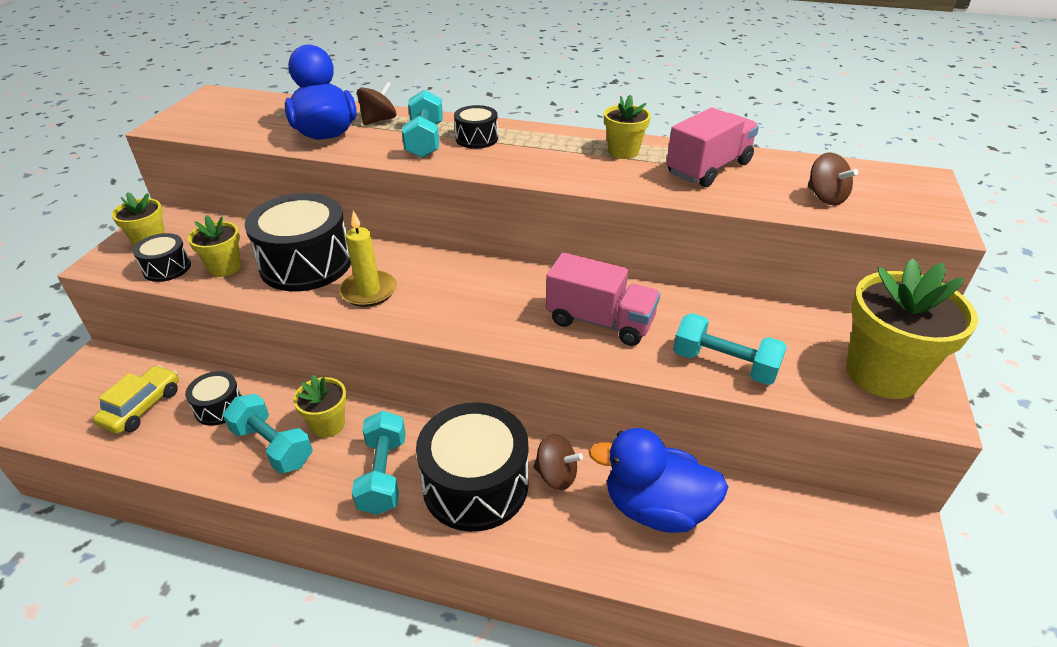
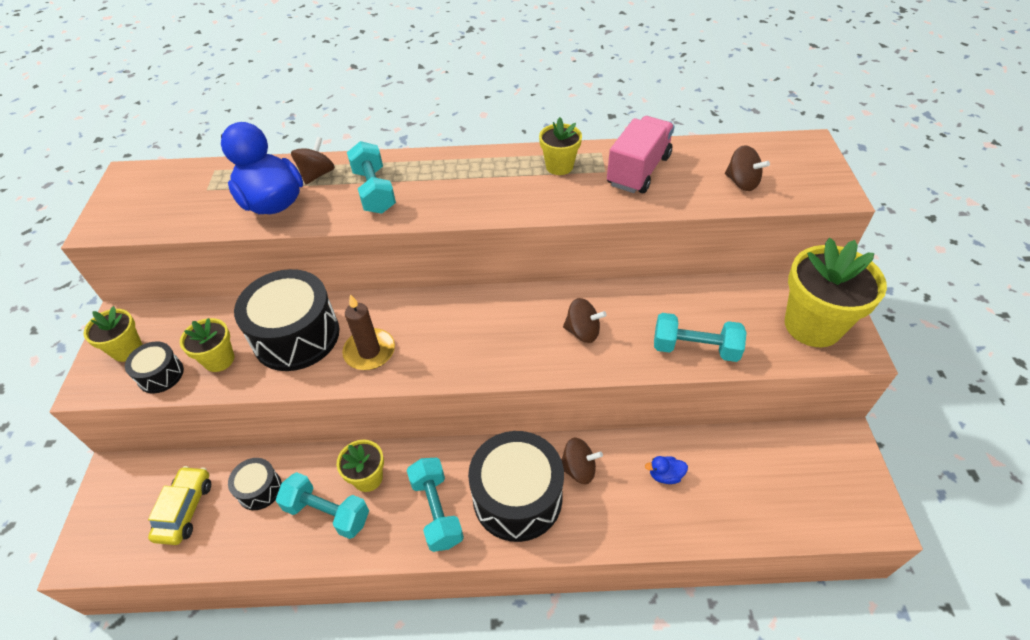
camera: 15 degrees left, 10 degrees up
yellow candle [339,211,397,307] -> brown candle [342,294,395,370]
black drum [454,105,498,149] -> none
pink truck [546,252,660,346] -> brown spinning top [563,298,607,343]
blue duck [589,428,728,533] -> blue duck [645,456,688,484], size x0.40

